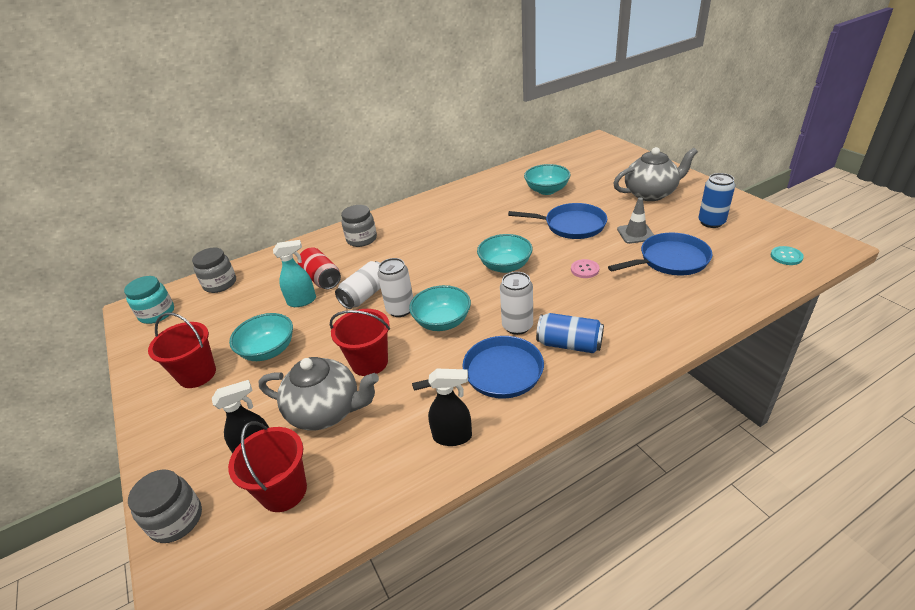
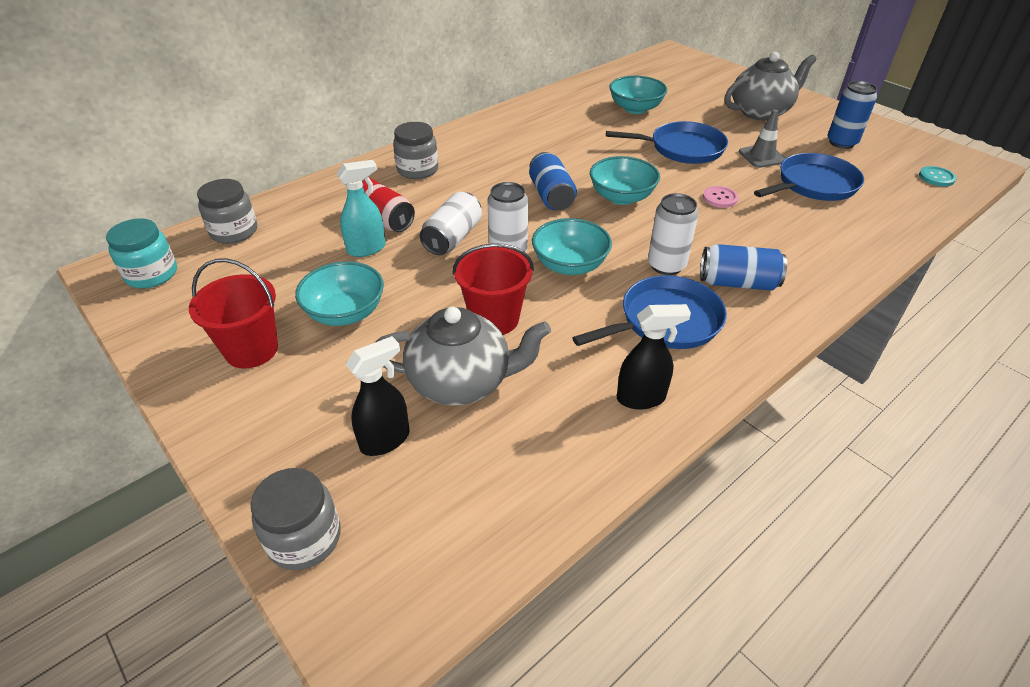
camera: 15 degrees left, 5 degrees up
red bucket [228,421,307,512] -> none
none -> blue can [529,152,577,210]

